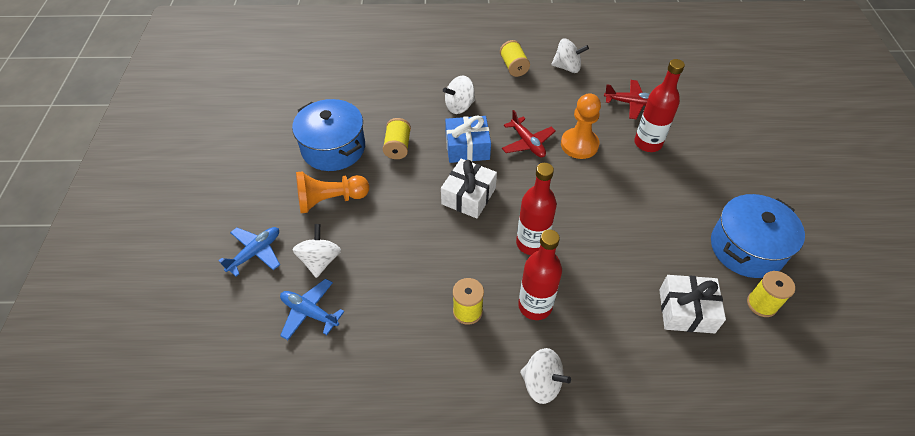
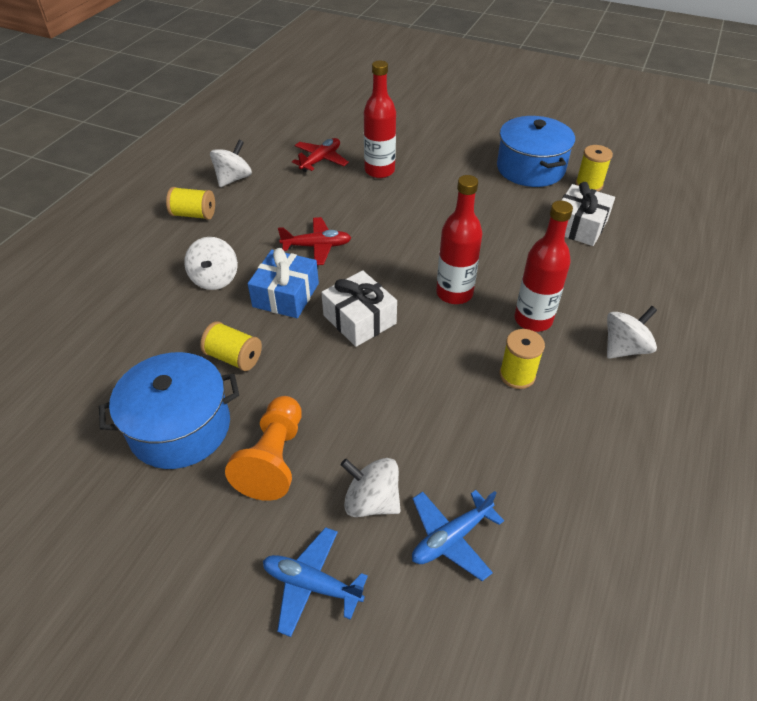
camera: 65 degrees left, 5 degrees down
blue plane [219,227,280,277] -> blue plane turned 45 degrees counterclockwise [263,527,368,637]
orange pawn [561,93,601,159] -> none

